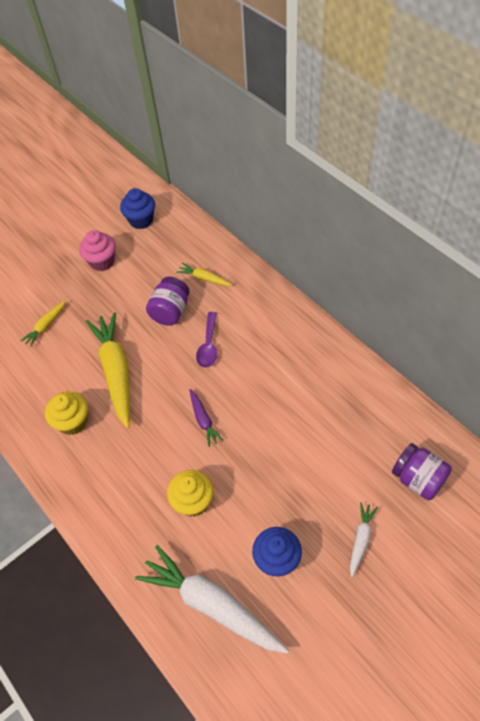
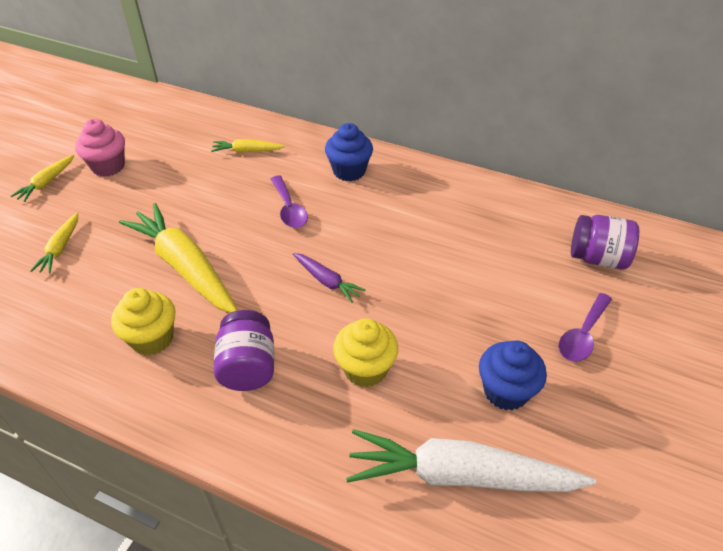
camera: 30 degrees left, 10 degrees down
blue cupcake [120,188,155,229] -> blue cupcake moved to [325,123,373,181]
purple jar [146,277,189,326] -> purple jar moved to [214,310,274,391]
white carrot [350,502,378,577] -> purple spoon [558,293,612,362]
none -> yellow carrot [11,155,74,202]

